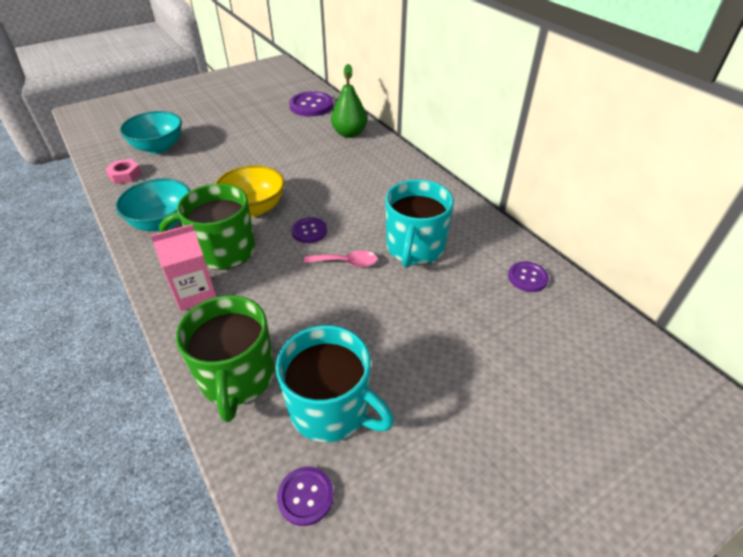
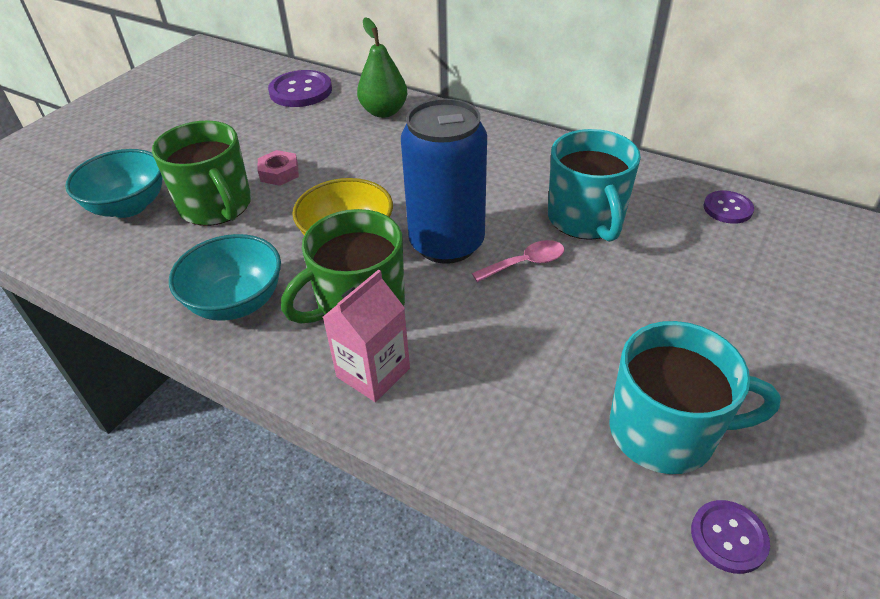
camera: 25 degrees left, 0 degrees up
pink nut [105,159,142,184] -> pink nut moved to [258,150,299,186]
green mug [176,295,275,422] -> green mug moved to [152,120,251,226]
purple button [292,217,327,243] -> blue can [401,98,487,264]

